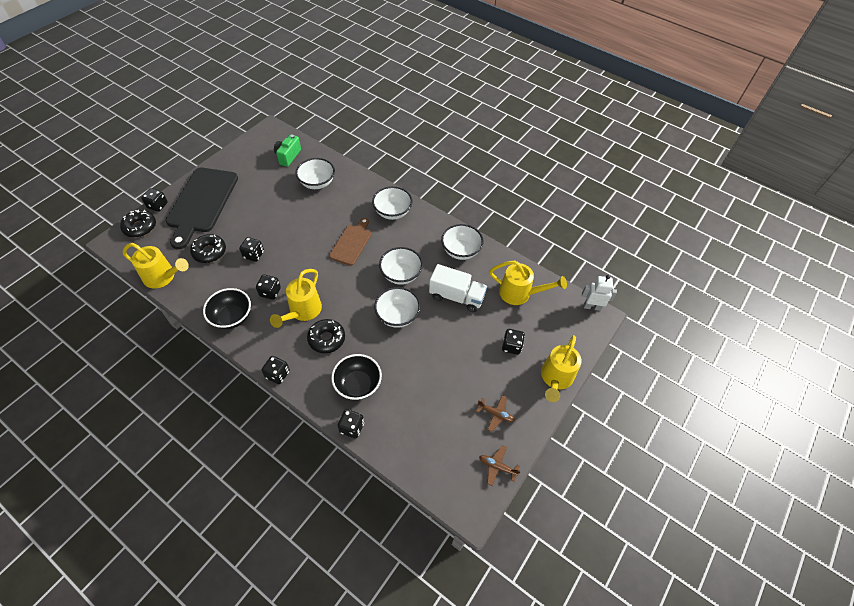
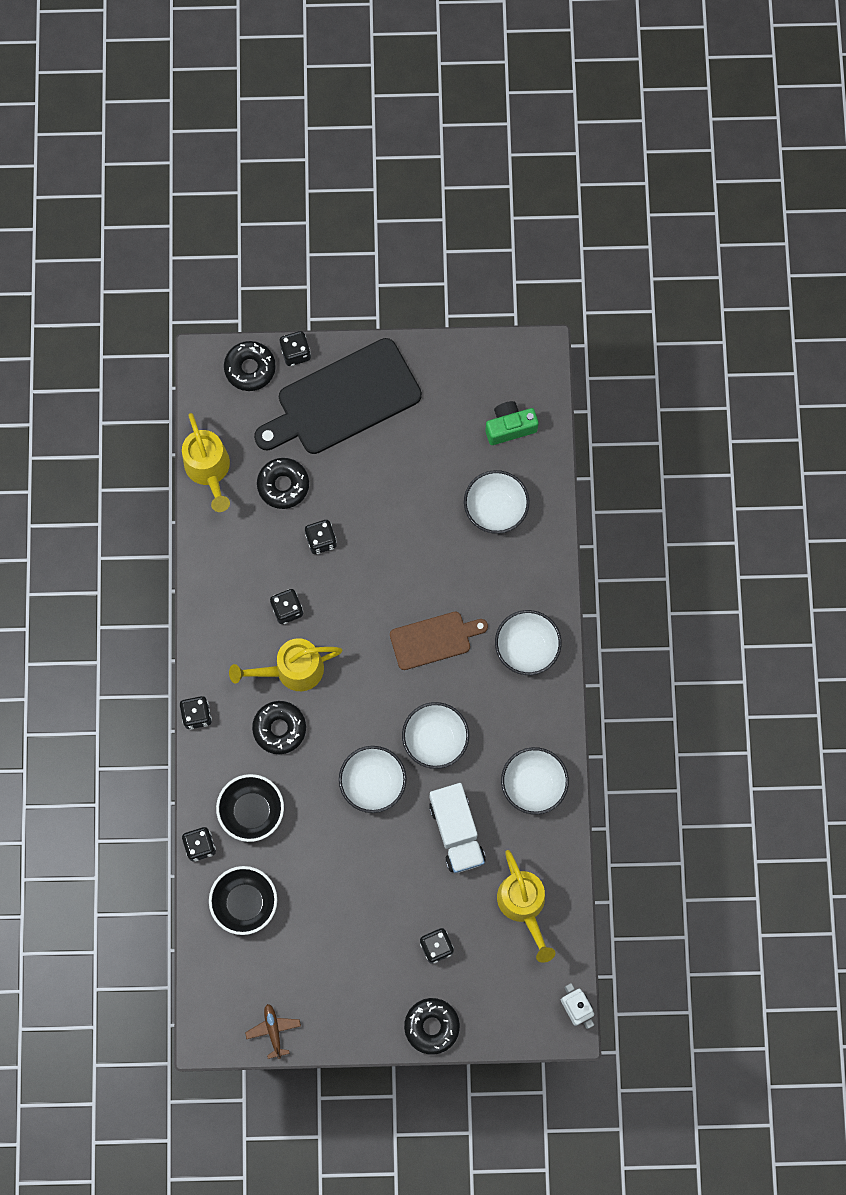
camera: 55 degrees right, 20 degrees up
black bowl [203,288,251,329] -> black bowl moved to [209,866,277,935]
brown plane [476,395,515,432] -> none
yellow watering can [541,335,582,402] -> black donut [404,998,460,1055]

